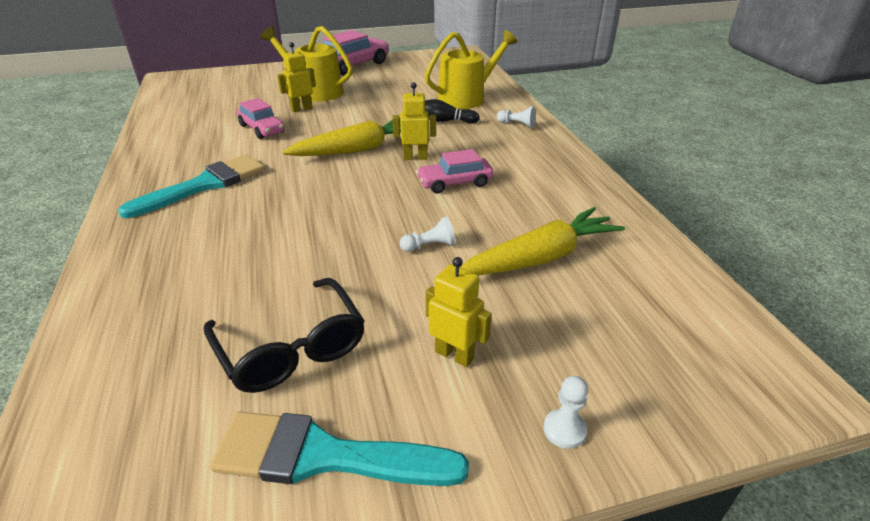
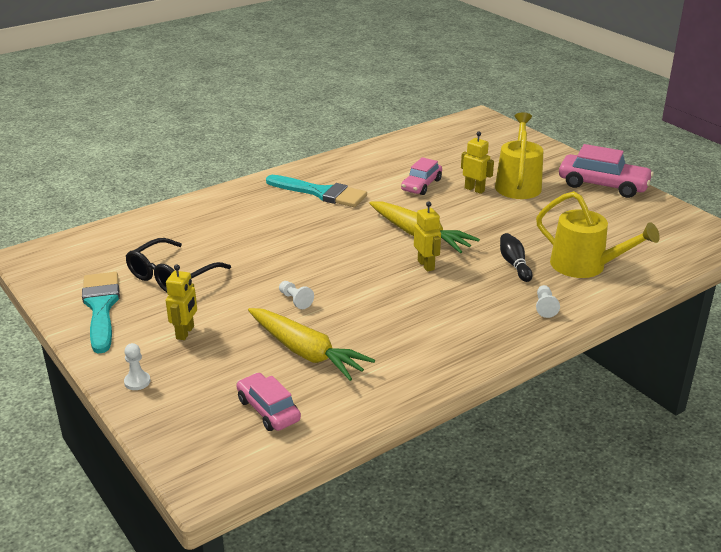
camera: 70 degrees right, 5 degrees down
pink car [416,149,493,194] -> pink car moved to [236,373,301,431]

